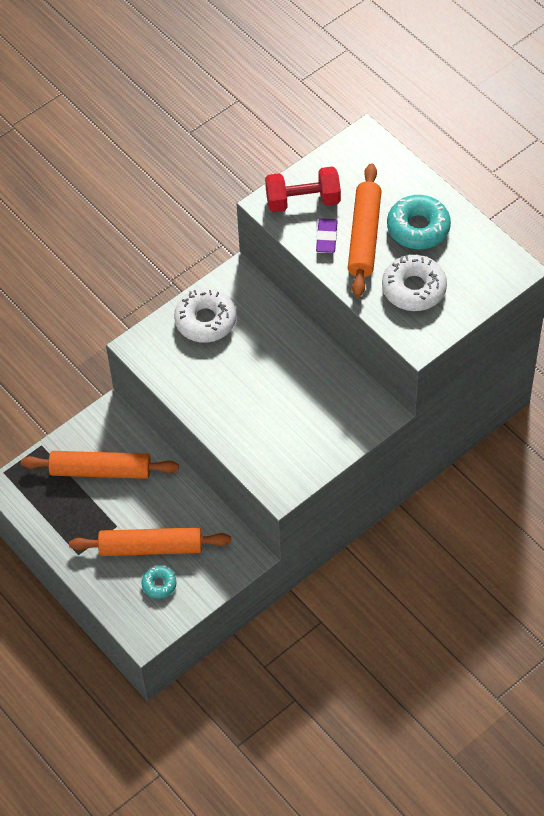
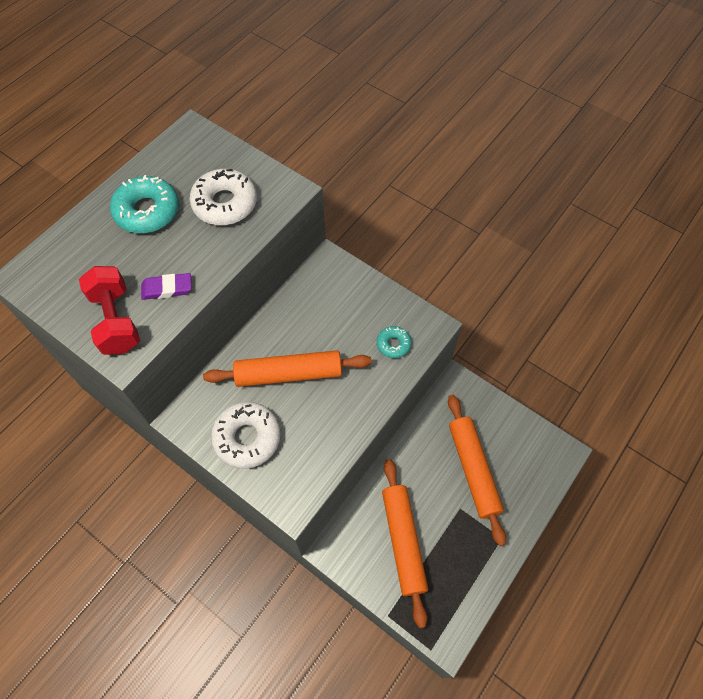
camera: 105 degrees left, 5 degrees up
turquoise donut [142,566,177,599] -> turquoise donut moved to [377,326,411,358]
orange rolling pin [348,163,382,297] -> orange rolling pin moved to [203,350,372,387]

